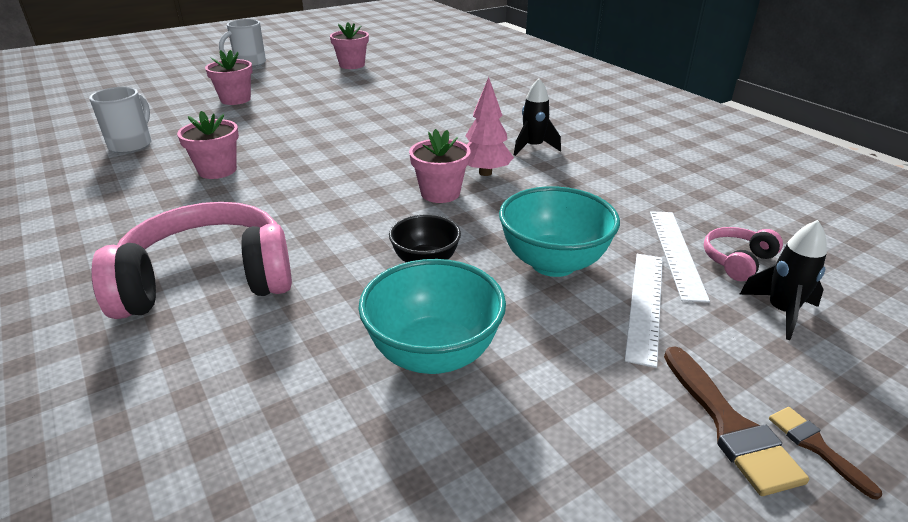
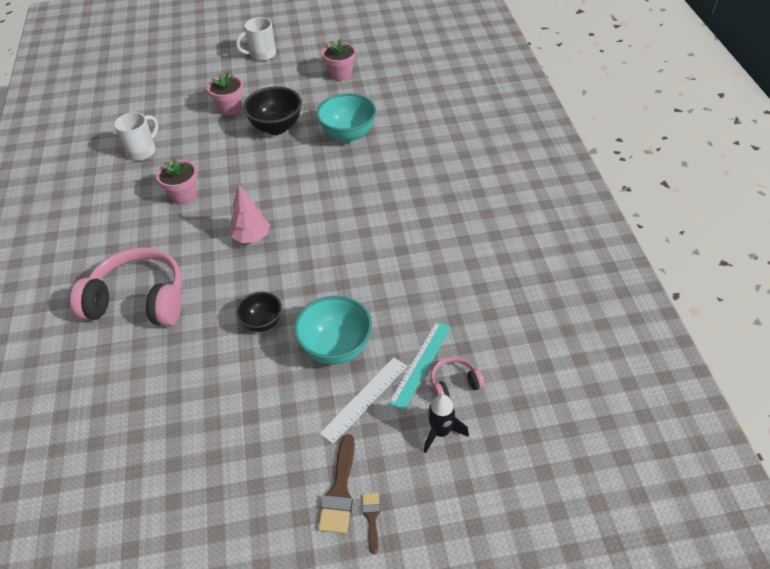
camera: 25 degrees right, 15 degrees up
turquoise bowl [359,259,506,374] -> turquoise bowl moved to [316,93,376,143]
pink flower pot [409,129,471,203] -> none
pink tree [465,77,514,176] -> pink tree moved to [230,185,270,243]
black rocket [514,78,561,156] -> none
white ruler [650,211,710,303] -> turquoise ruler [388,321,451,410]
none -> black bowl [243,86,302,135]

